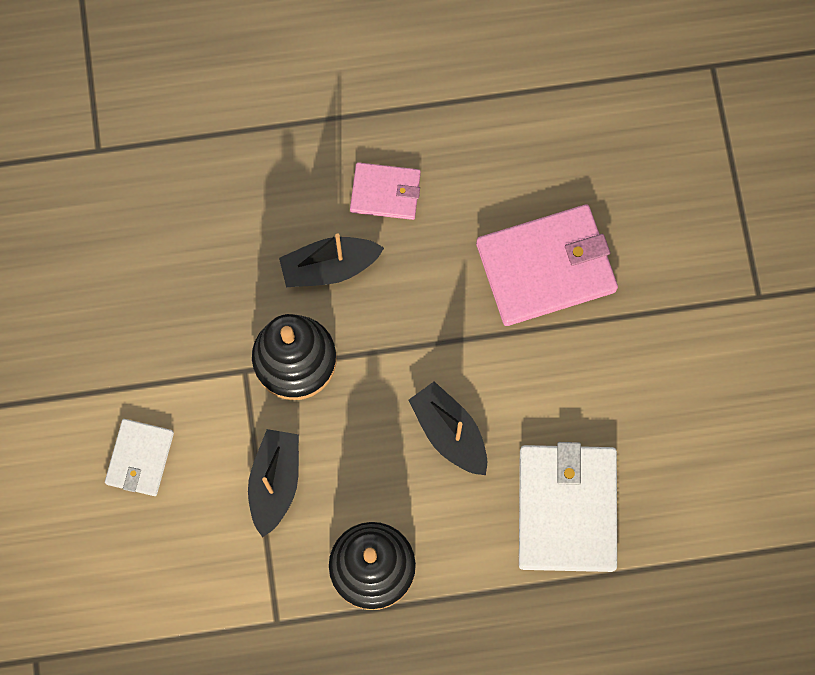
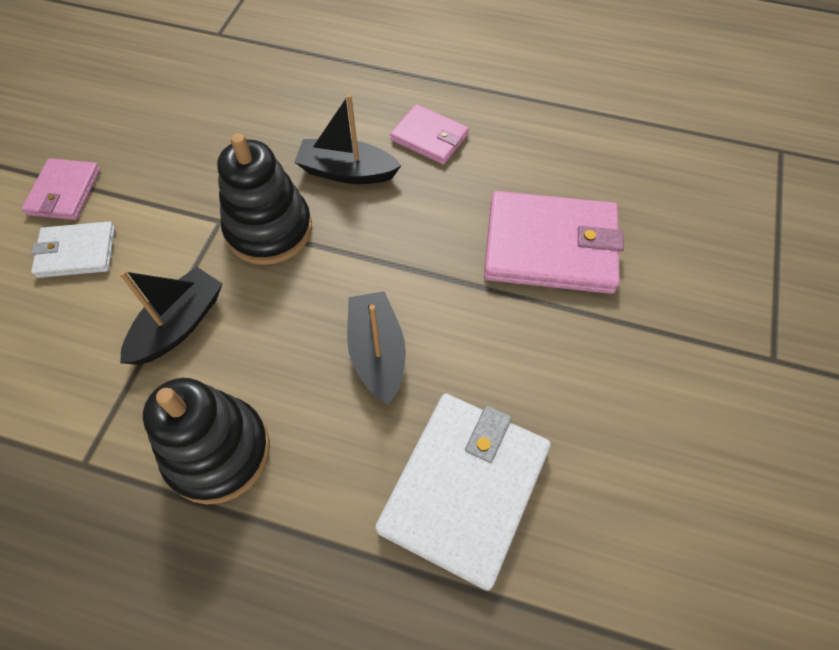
camera: 25 degrees right, 15 degrees down
white wallet [105,419,174,496] -> white wallet turned 45 degrees clockwise [31,221,115,278]
none -> pink wallet [22,158,100,220]

